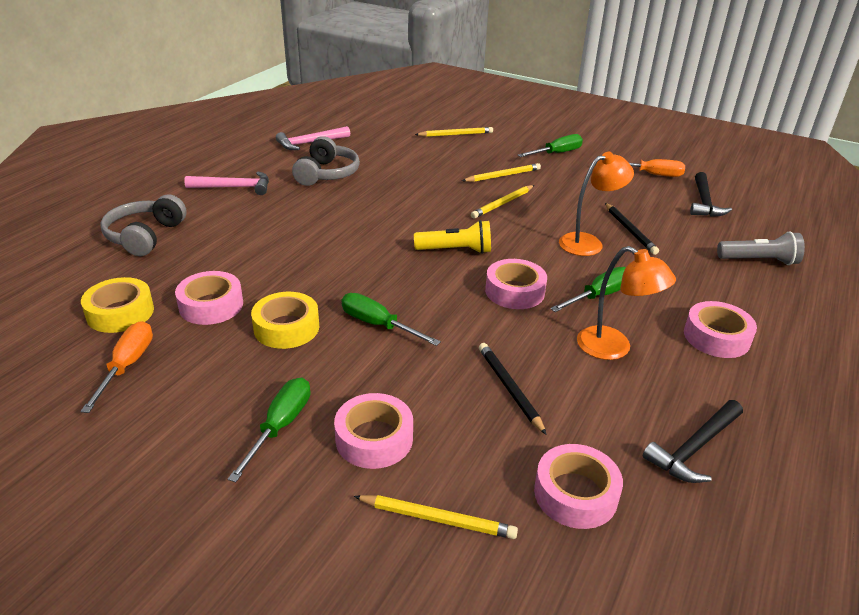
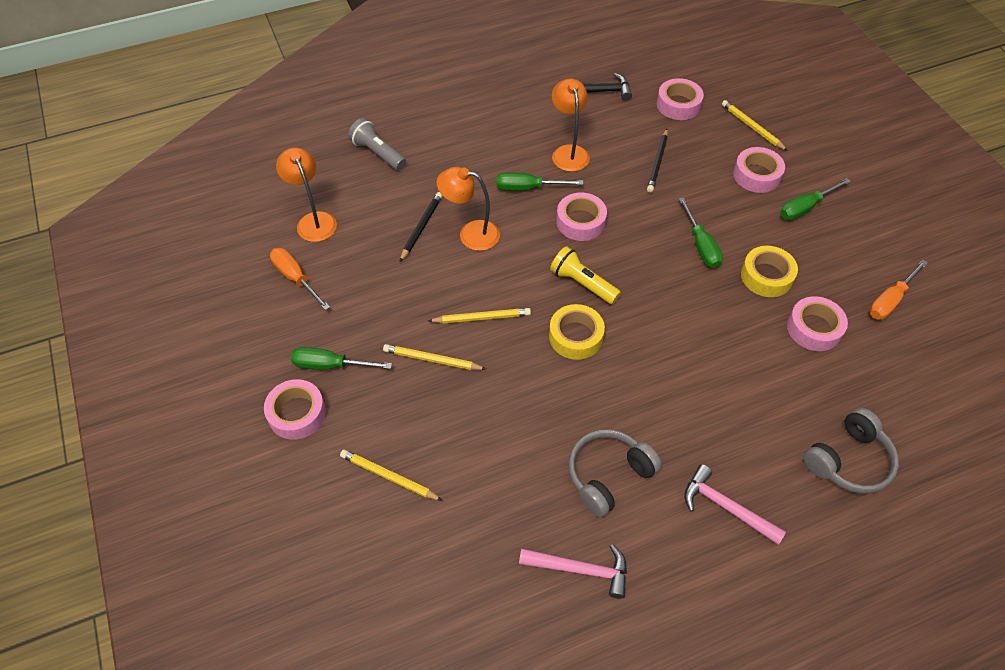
camera: 140 degrees left, 20 degrees up
yellow tape [81,277,154,333] -> yellow tape moved to [549,304,605,360]
pink tape [684,301,757,358] -> pink tape moved to [264,379,326,440]
black hammer [690,172,732,217] -> orange lamp [276,147,337,242]

